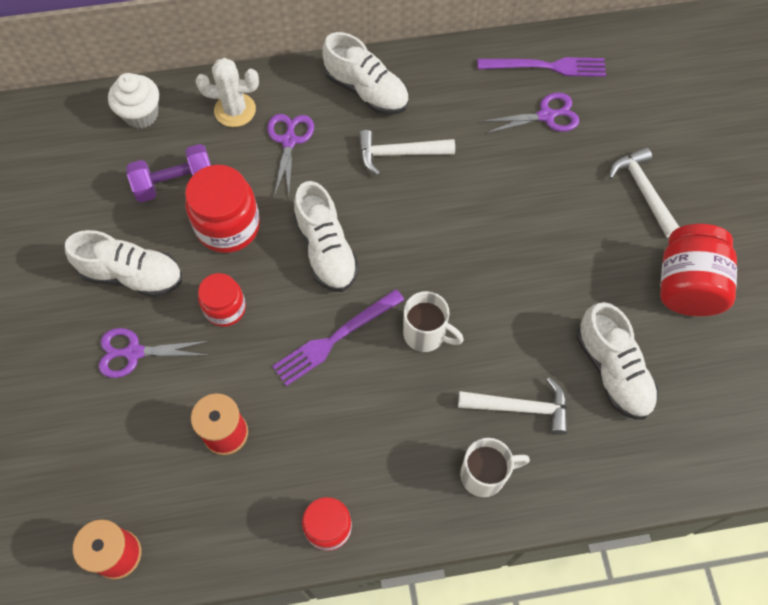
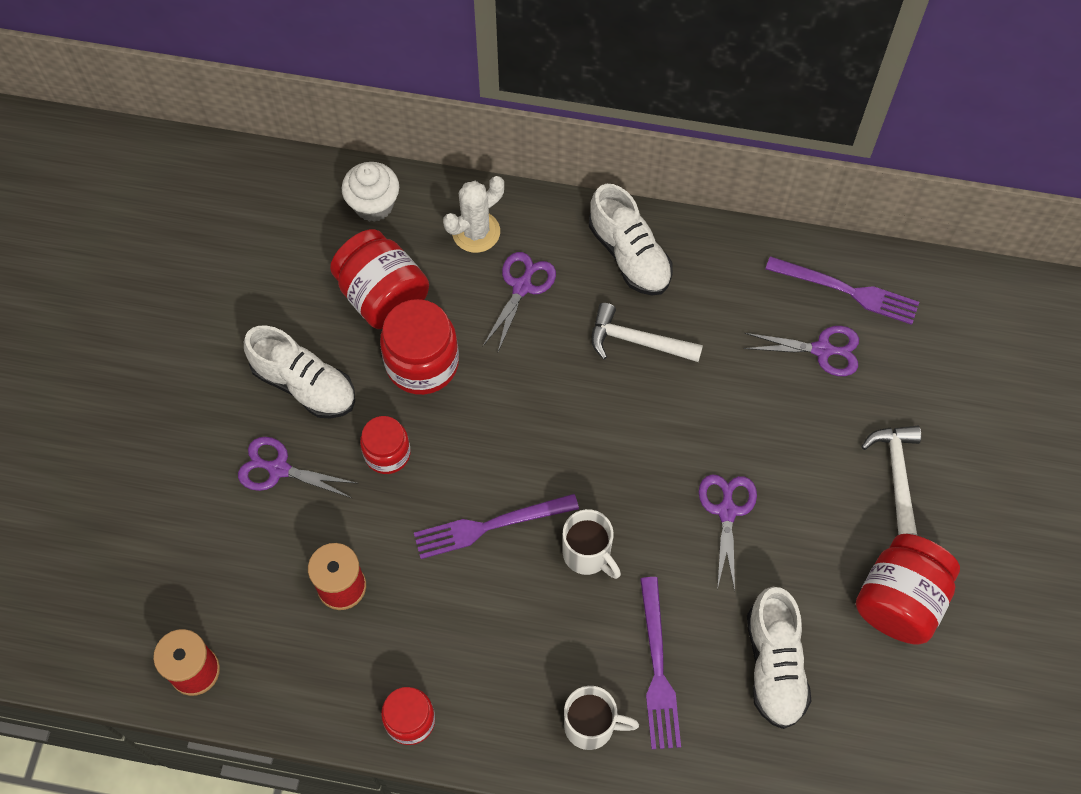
camera: 20 degrees right, 0 degrees up
purple dumbbell [126,144,211,202] -> red jar [330,229,429,329]
white cactus [196,58,259,127] -> white cactus turned 60 degrees counterclockwise [443,176,504,253]
white shoe [294,181,359,292] -> none
white hammer [458,377,568,435] -> purple fork [640,577,681,749]
none -> purple scissors [699,474,757,590]

